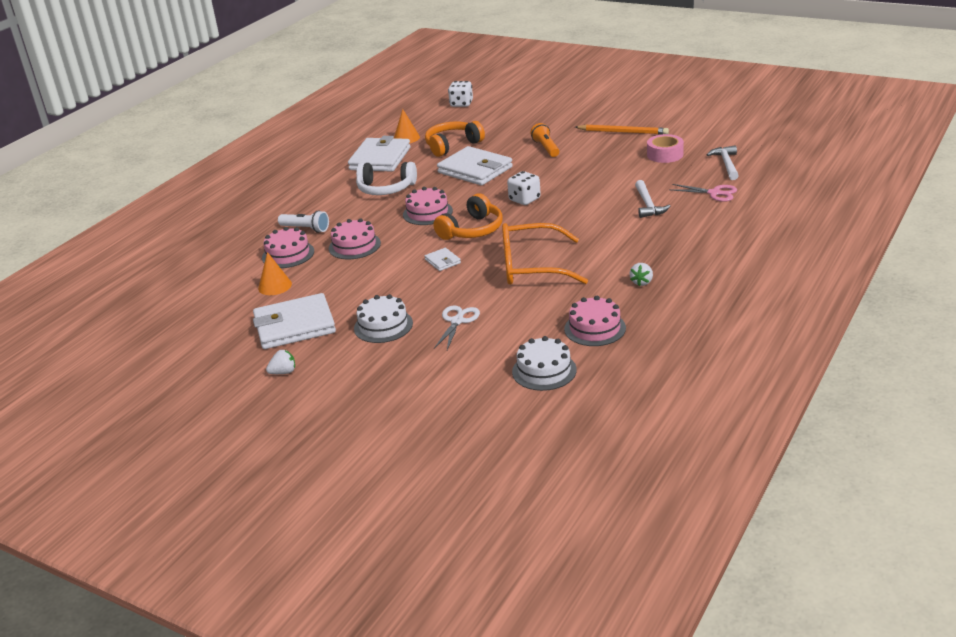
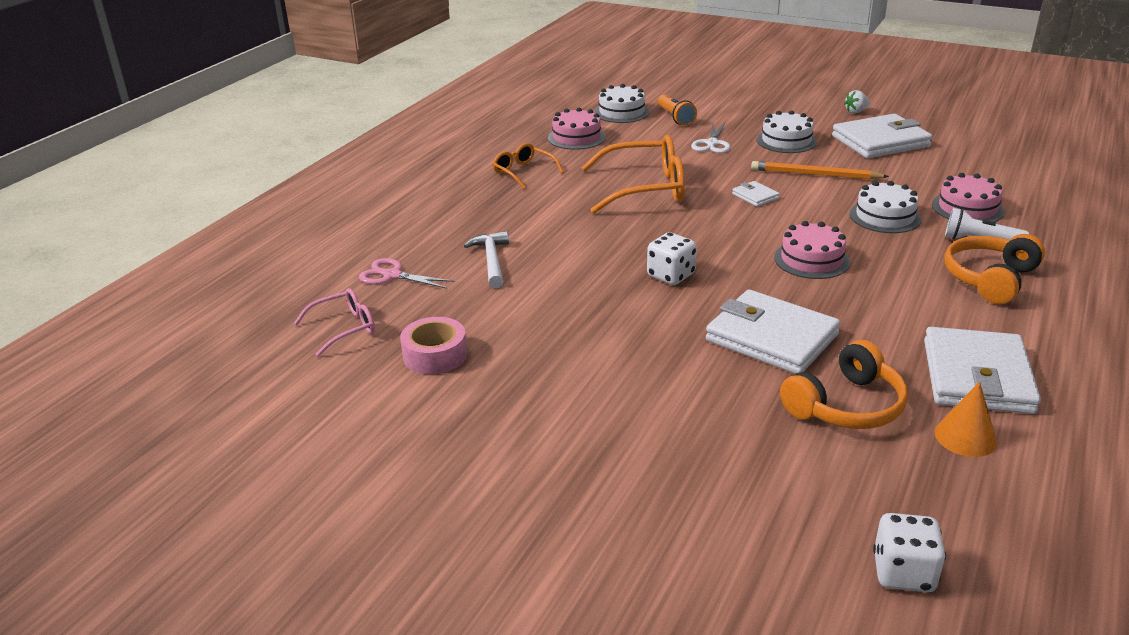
camera: 175 degrees right, 0 degrees up
orange cone [258,252,292,295] -> none
pink cake [329,218,381,259] -> white cake [849,181,921,233]
white headphones [356,162,417,195] -> none
orange headphones [433,193,503,240] -> orange headphones moved to [945,234,1045,304]
orange flashlight [530,123,559,157] -> orange flashlight moved to [658,95,697,126]
orange pencil [575,125,669,135] -> orange pencil moved to [751,161,889,180]
white strawberry [630,263,653,286] -> orange glasses [493,143,564,189]
white hammer [707,145,739,180] -> pink glasses [294,288,375,357]

